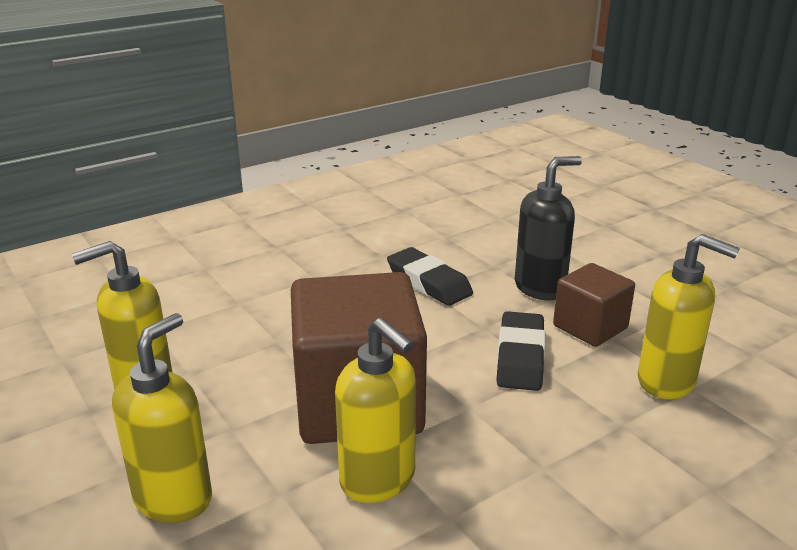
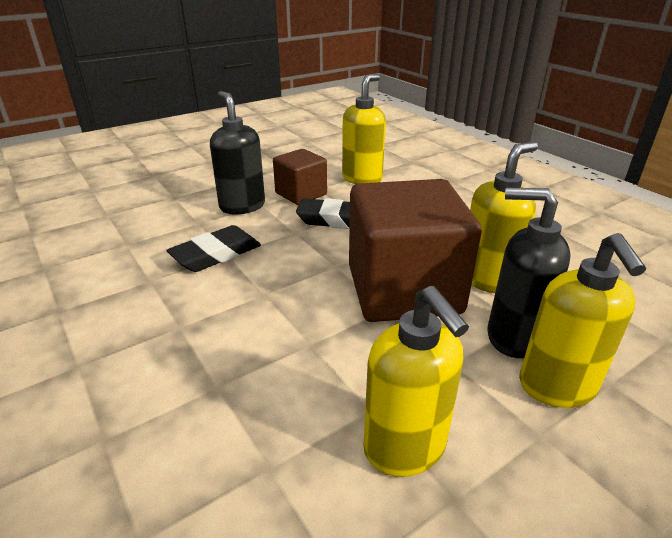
camera: 90 degrees left, 5 degrees up
yellow soap dispenser [112,313,212,523] -> yellow soap dispenser turned 120 degrees counterclockwise [519,233,646,408]
none -> black soap dispenser [487,188,571,358]

